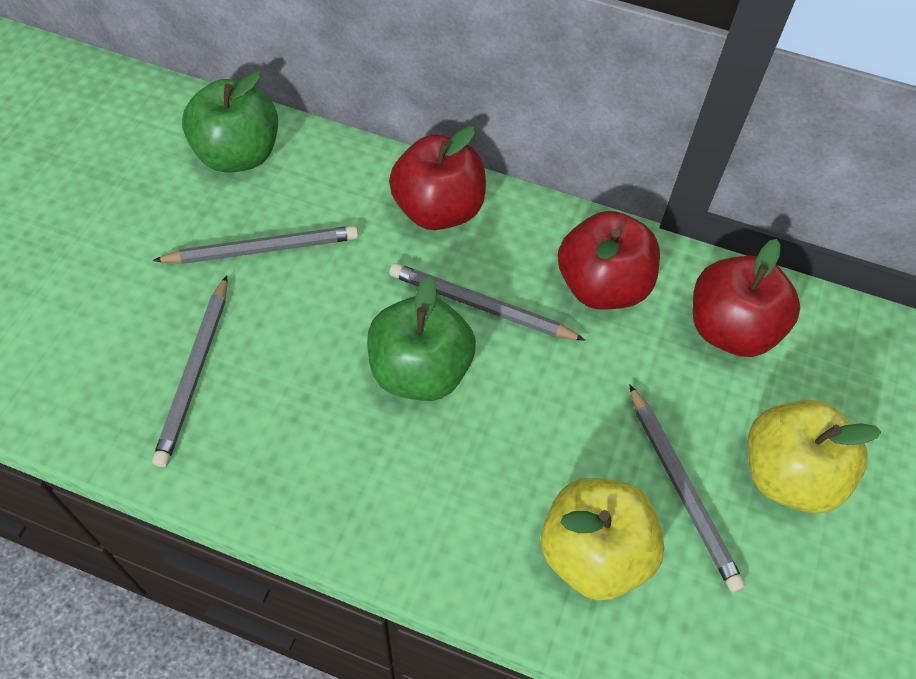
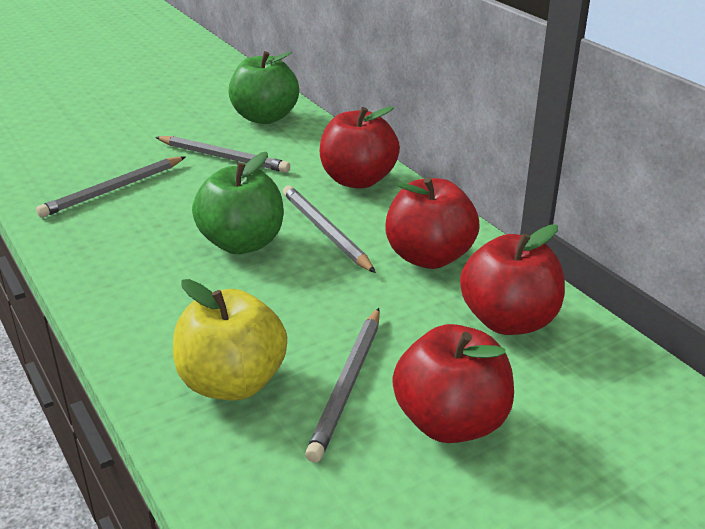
camera: 40 degrees right, 25 degrees down
yellow apple [747,400,881,513] -> red apple [392,324,514,443]

